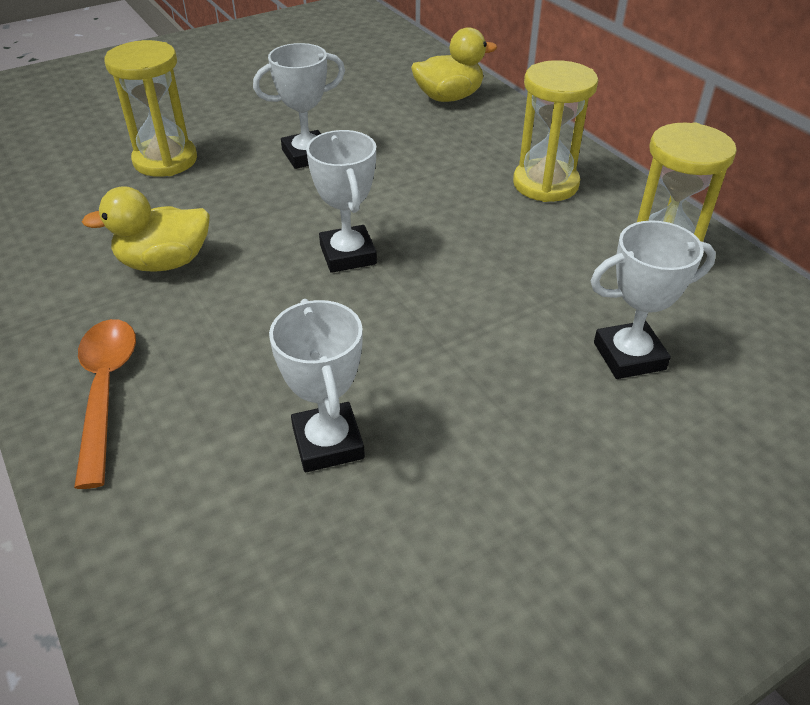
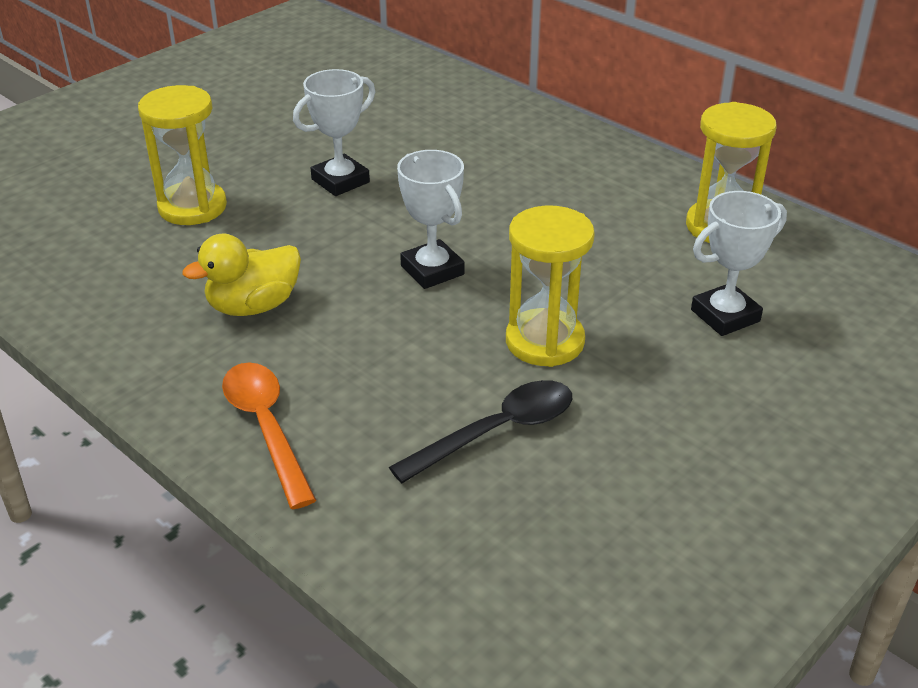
camera: 15 degrees left, 5 degrees down
white trophy [269,299,365,472] -> black spoon [389,380,572,483]
yellow duck [411,27,497,102] -> none
yellow hourglass [513,60,598,202] -> yellow hourglass moved to [506,206,595,367]

